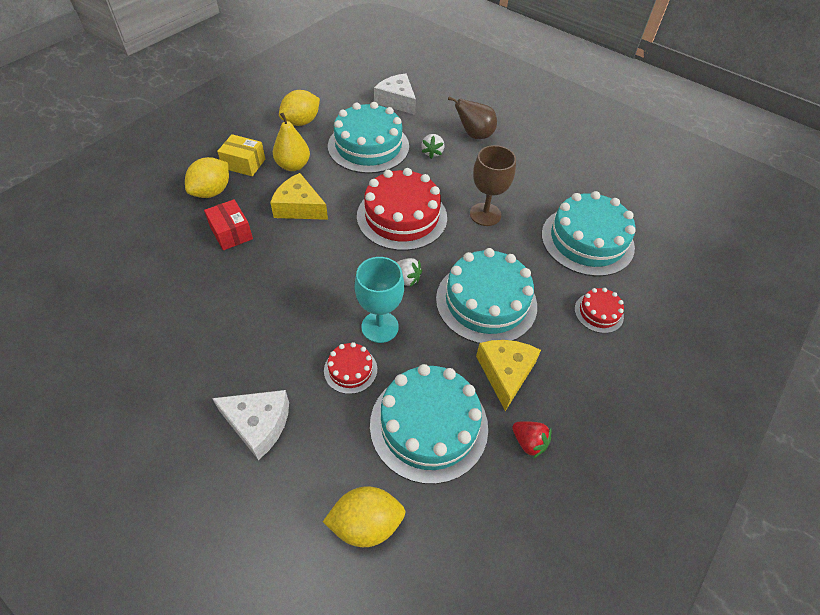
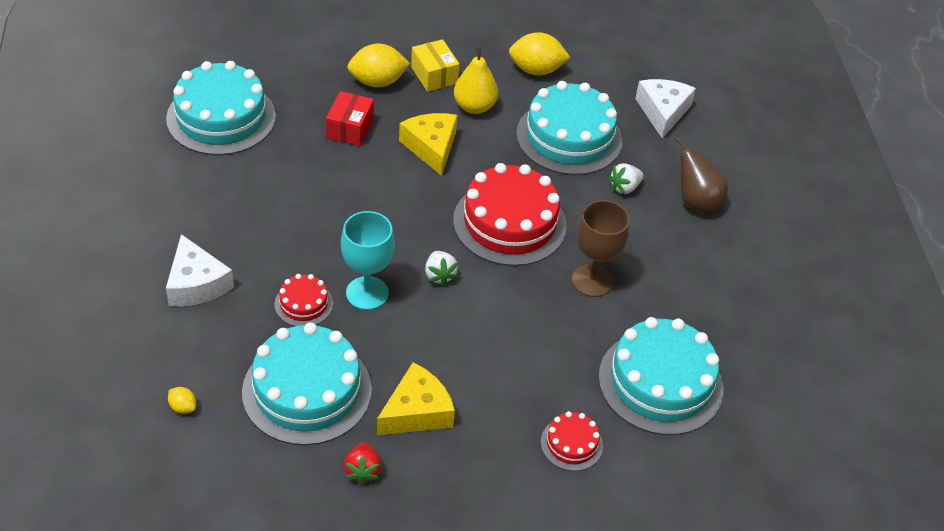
camera: 45 degrees right, 5 degrees down
yellow lemon [323,486,406,547] -> yellow lemon [168,387,196,414], size x0.46
turquoise cake [436,248,537,344] -> turquoise cake moved to [166,61,276,155]

